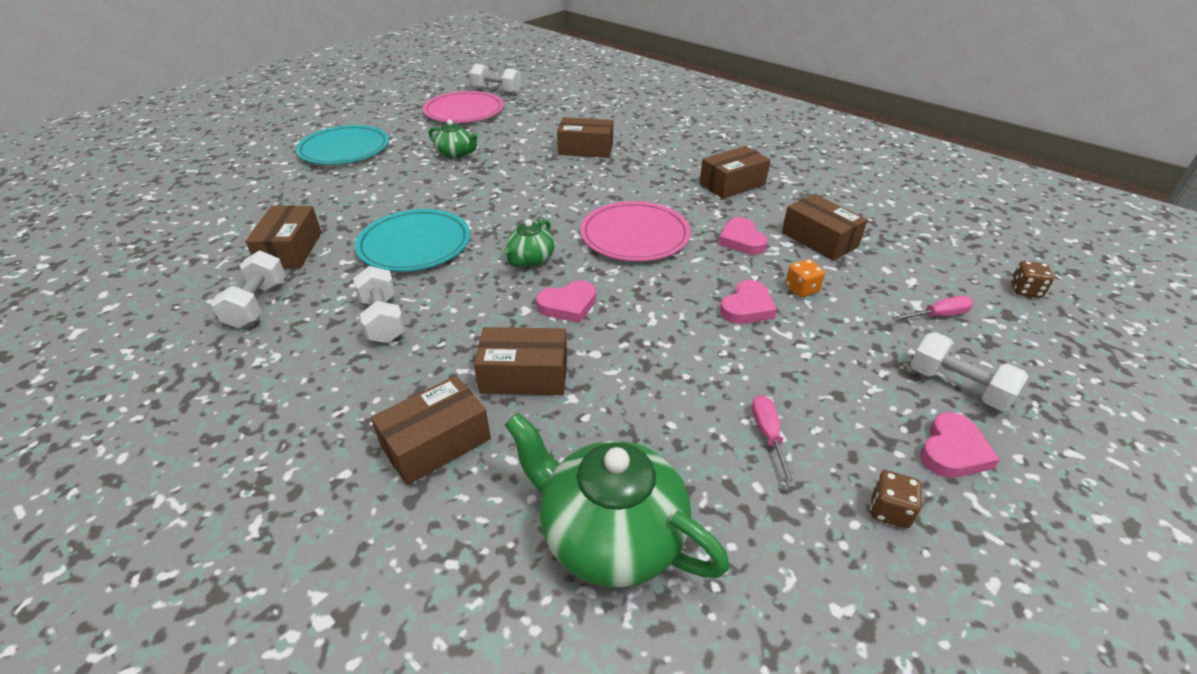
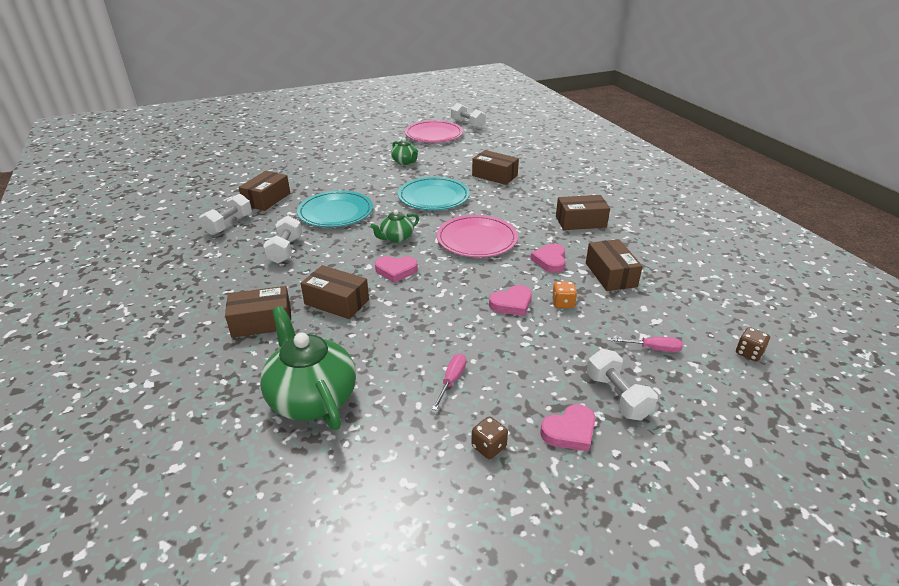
camera: 25 degrees right, 5 degrees down
turquoise plate [296,125,389,165] -> turquoise plate moved to [398,177,470,210]

